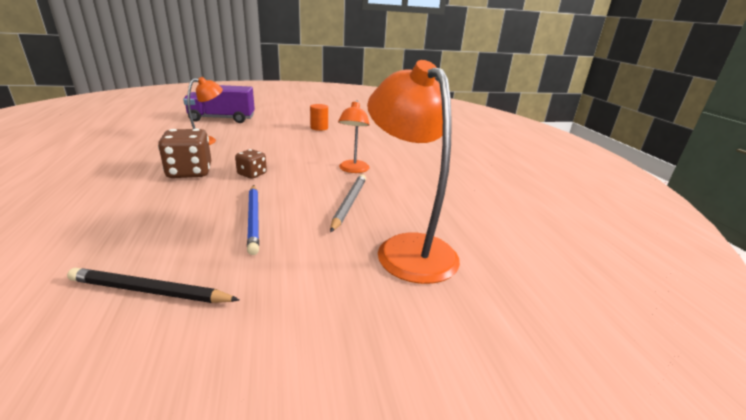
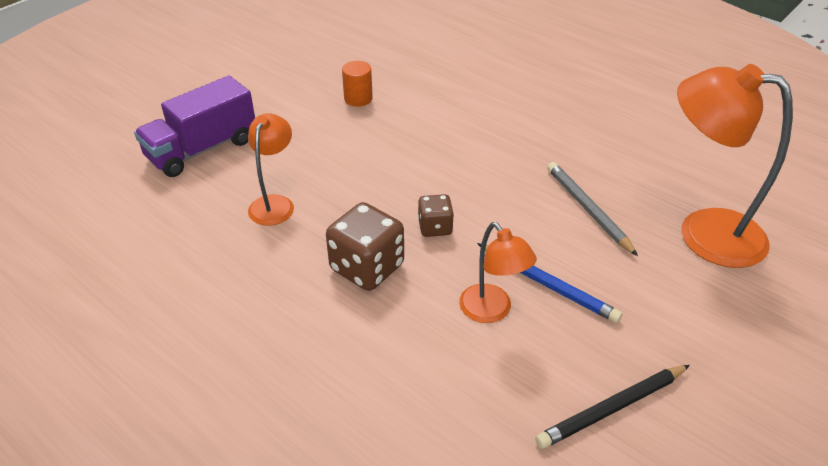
camera: 35 degrees left, 15 degrees up
orange lamp [338,100,370,173] -> orange lamp moved to [459,222,537,323]

